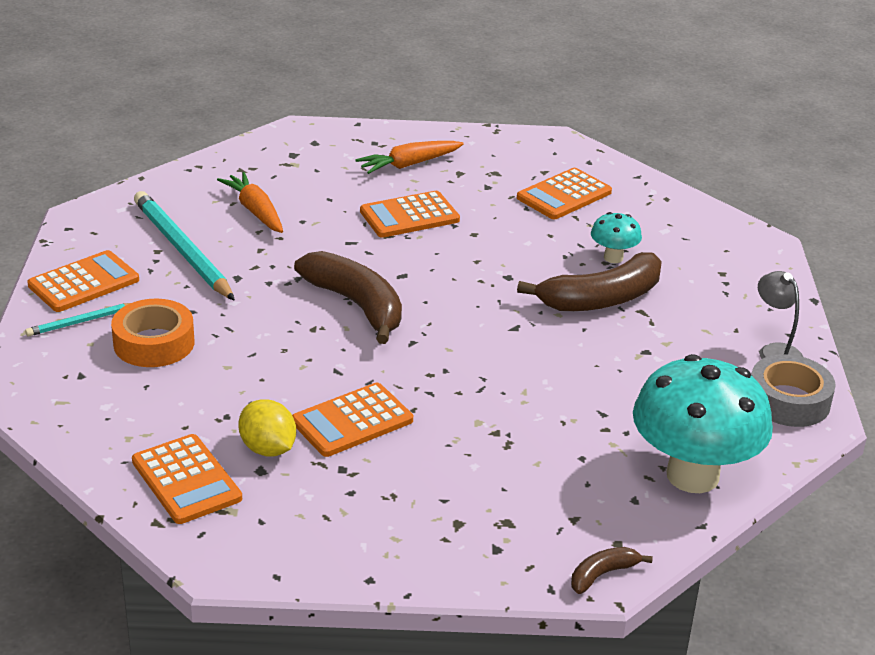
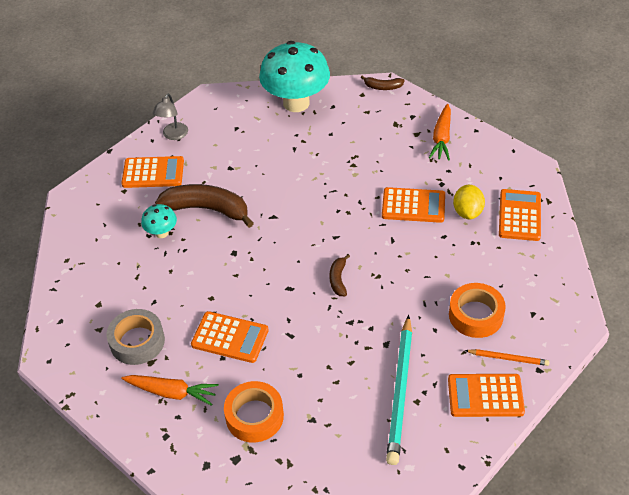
camera: 135 degrees left, 15 degrees up
turquoise pencil [25,303,130,337] -> orange pencil [465,349,549,366]
orange carrot [217,172,283,233] -> orange carrot moved to [429,104,451,161]
brown banana [294,251,402,344] -> brown banana [329,254,350,296], size x0.48
orange calculator [517,168,612,219] -> orange calculator moved to [121,156,184,188]
grey tape [751,354,836,427] -> grey tape moved to [107,309,165,365]
none -> orange tape [224,381,284,443]

